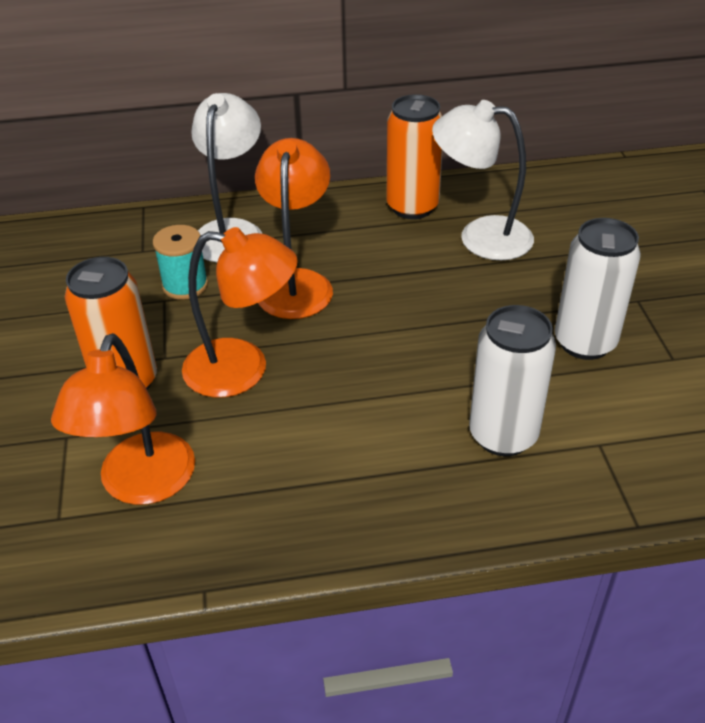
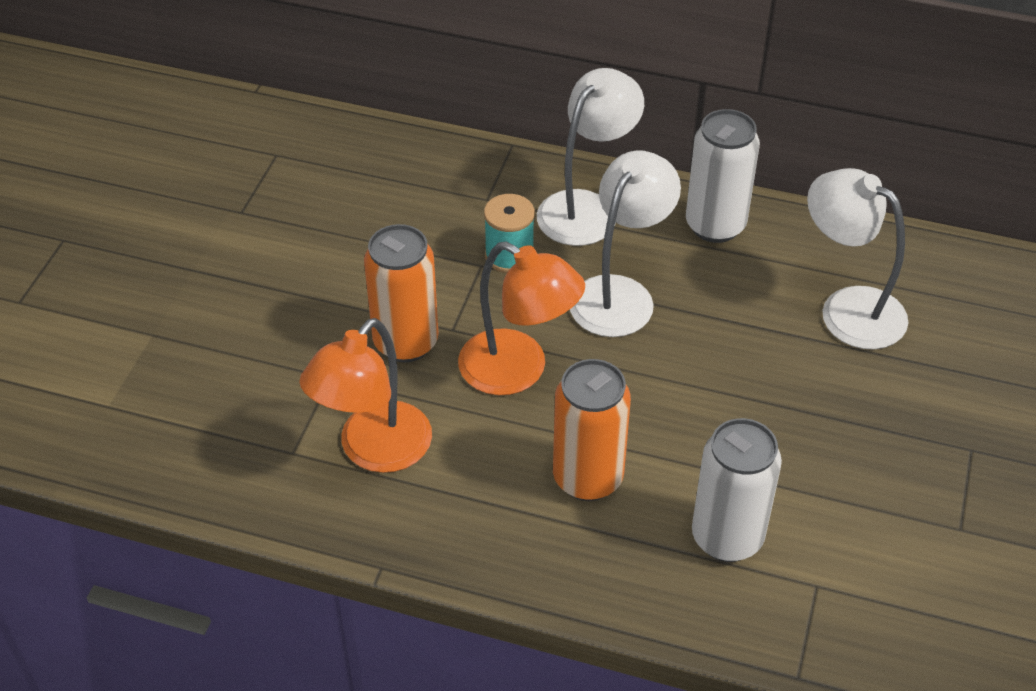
camera: 25 degrees right, 5 degrees up
orange lamp [255,138,333,319] -> white lamp [570,150,681,337]
orange can [387,94,442,219] -> orange can moved to [553,359,631,501]
white can [555,218,641,360] -> white can moved to [686,109,760,243]

